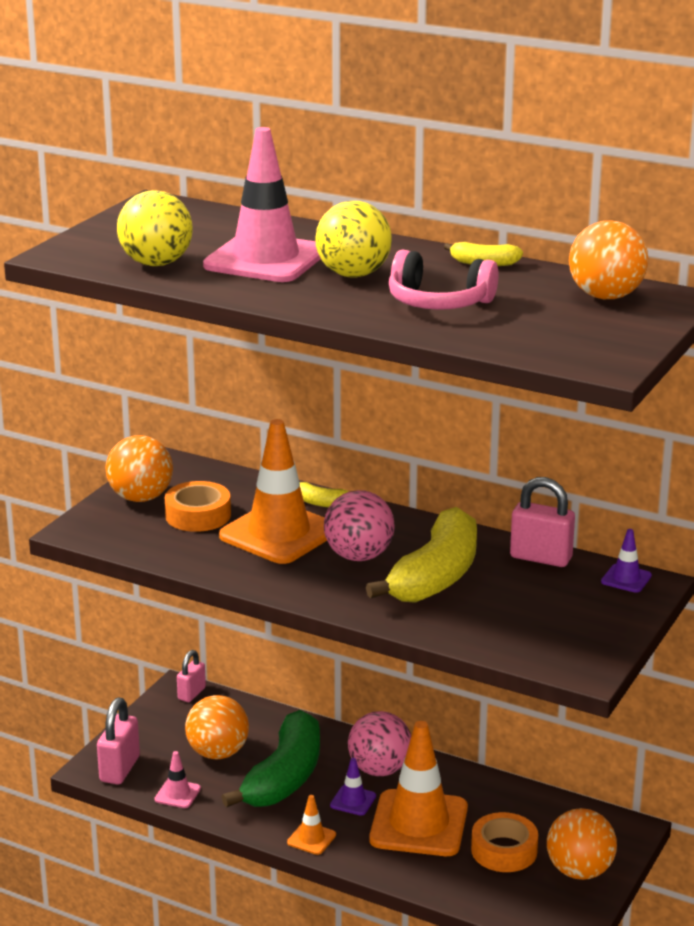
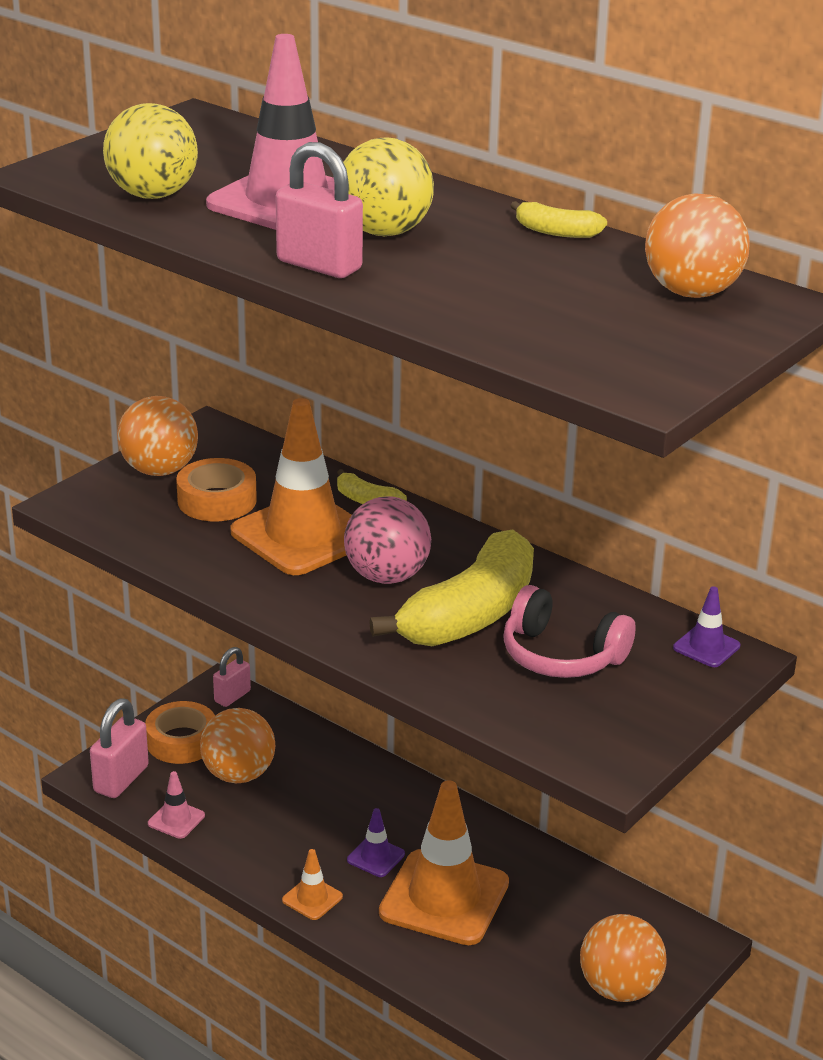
camera: 10 degrees right, 5 degrees up
green banana [222,710,320,808] -> none
pink ball [348,711,411,776] -> none
pink headphones [389,250,499,310] -> pink headphones moved to [503,585,636,678]
orange tape [471,812,538,872] -> orange tape moved to [145,701,215,764]
pink padlock [510,477,575,567] -> pink padlock moved to [276,142,363,278]

